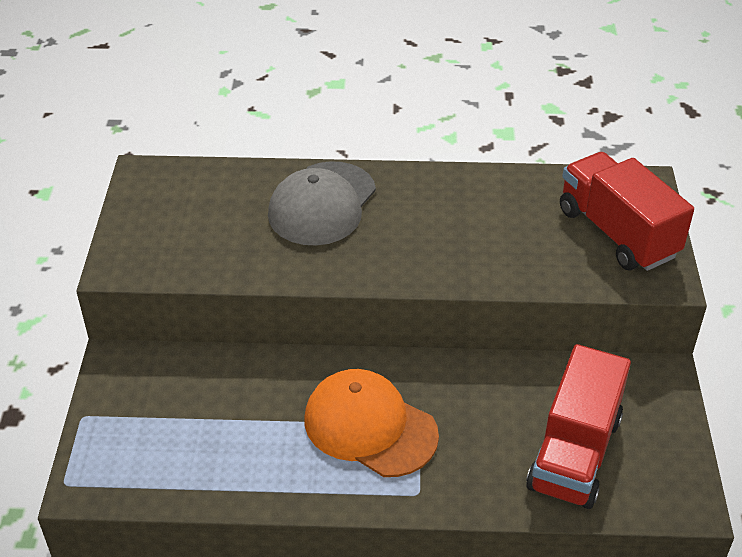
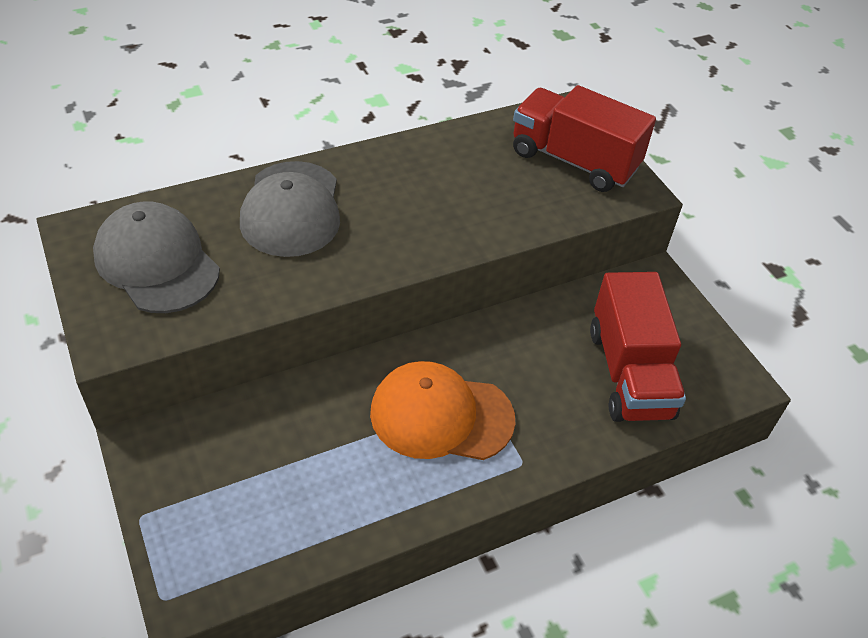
camera: 30 degrees left, 5 degrees up
none -> grey cap [93,201,220,313]

